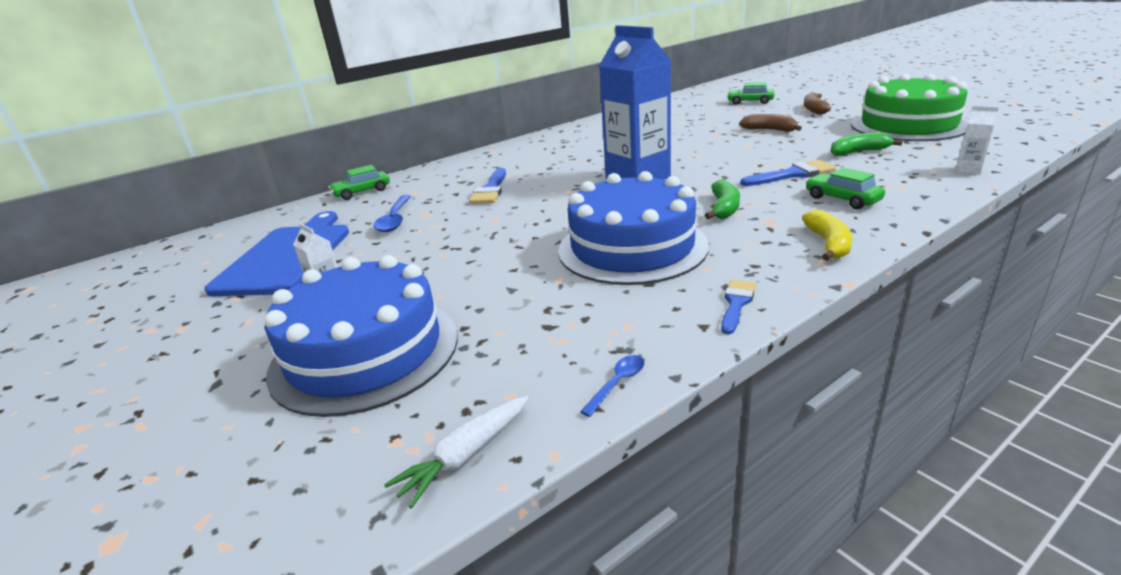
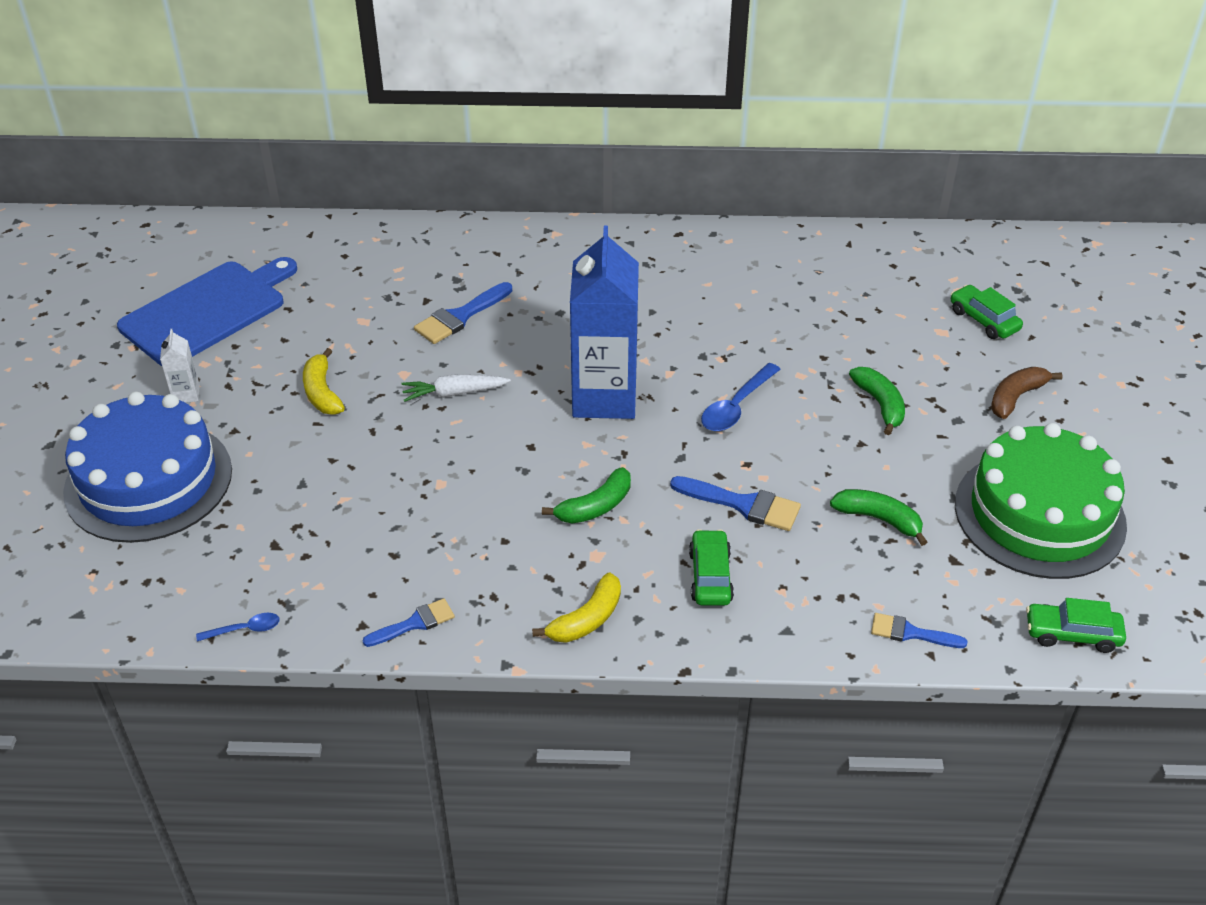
camera: 35 degrees right, 15 degrees up
green car [329,165,390,200] -> green car moved to [1026,598,1126,653]
blue spoon [373,195,411,232] -> blue spoon moved to [701,363,781,431]
white carrot [384,396,529,509] -> white carrot moved to [401,374,511,402]
blue cake [558,171,709,285] -> none
brown banana [739,114,802,132] -> green banana [849,367,905,435]
white carton [956,106,999,175] -> blue brush [871,613,967,648]
none -> yellow banana [303,348,345,415]

